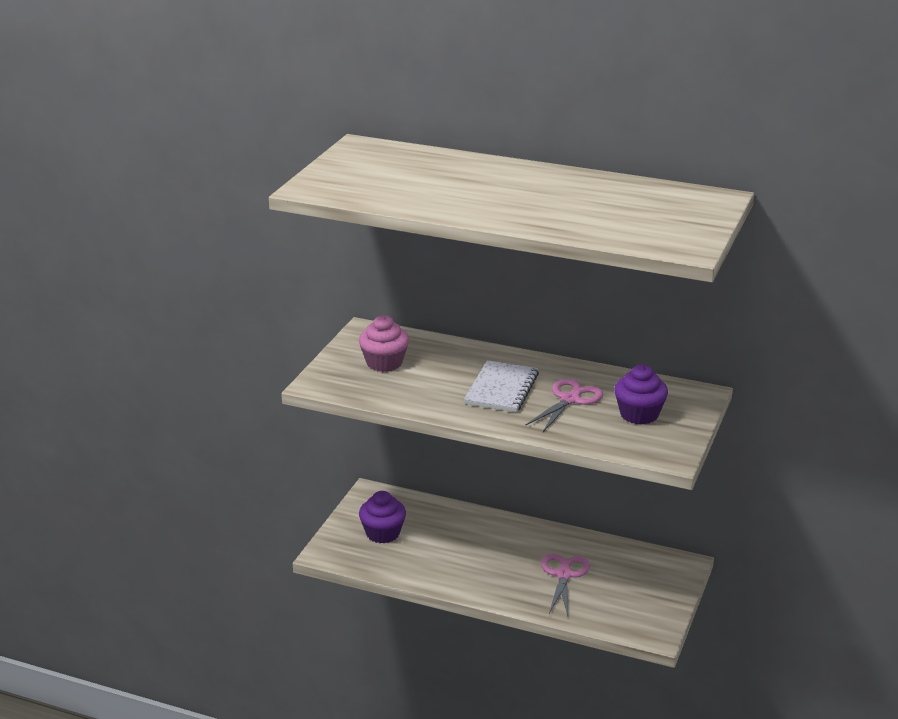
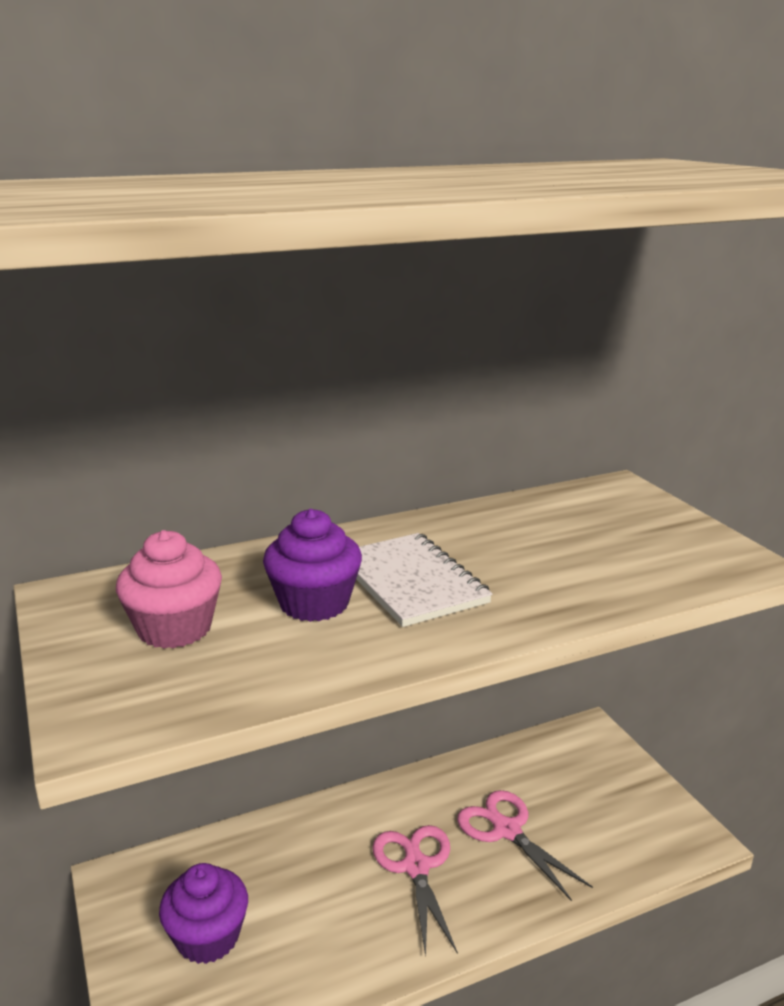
camera: 45 degrees left, 5 degrees down
pink scissors [525,379,603,432] -> pink scissors moved to [372,825,458,957]
purple cupcake [614,365,668,425] -> purple cupcake moved to [263,509,362,622]

